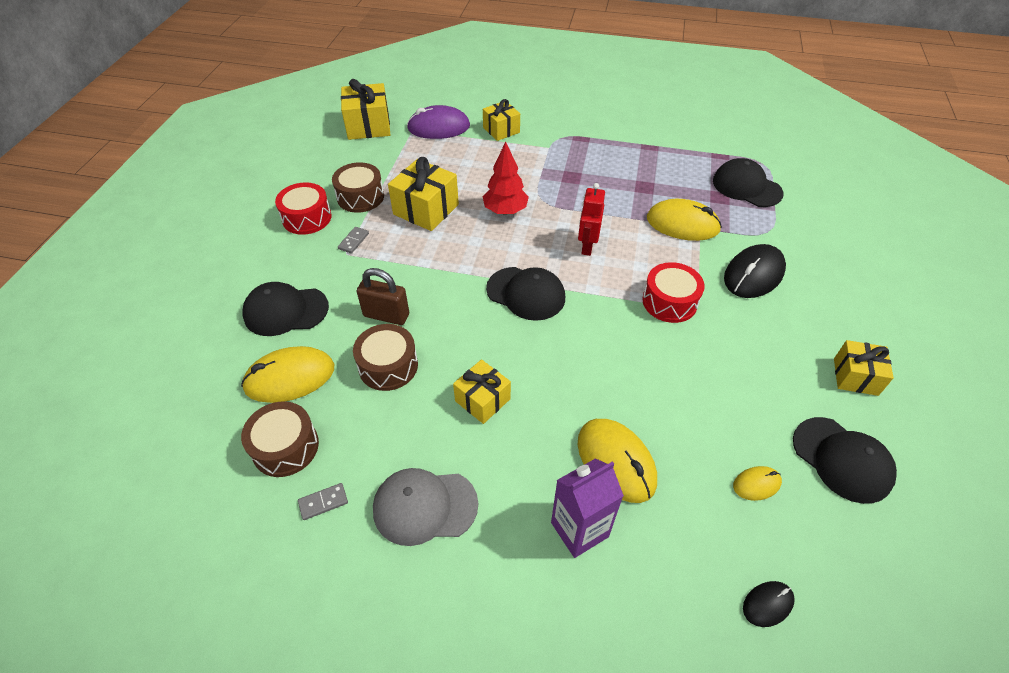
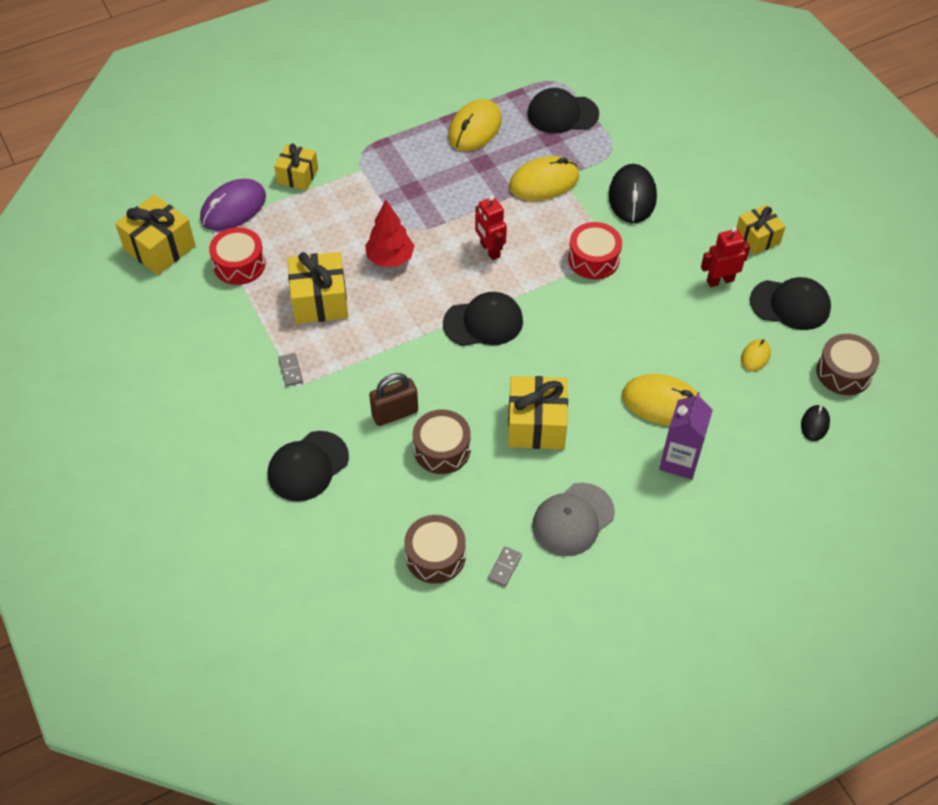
camera: 40 degrees left, 5 degrees up
yellow mouse [241,346,334,403] -> yellow mouse moved to [448,99,502,151]
red drum [275,182,332,235] -> red drum moved to [209,227,266,285]
brown drum [332,162,384,213] -> brown drum moved to [816,334,879,395]
yellow gift [453,359,511,424] -> yellow gift [508,376,568,449], size x1.54
none -> red robot [701,226,750,287]

